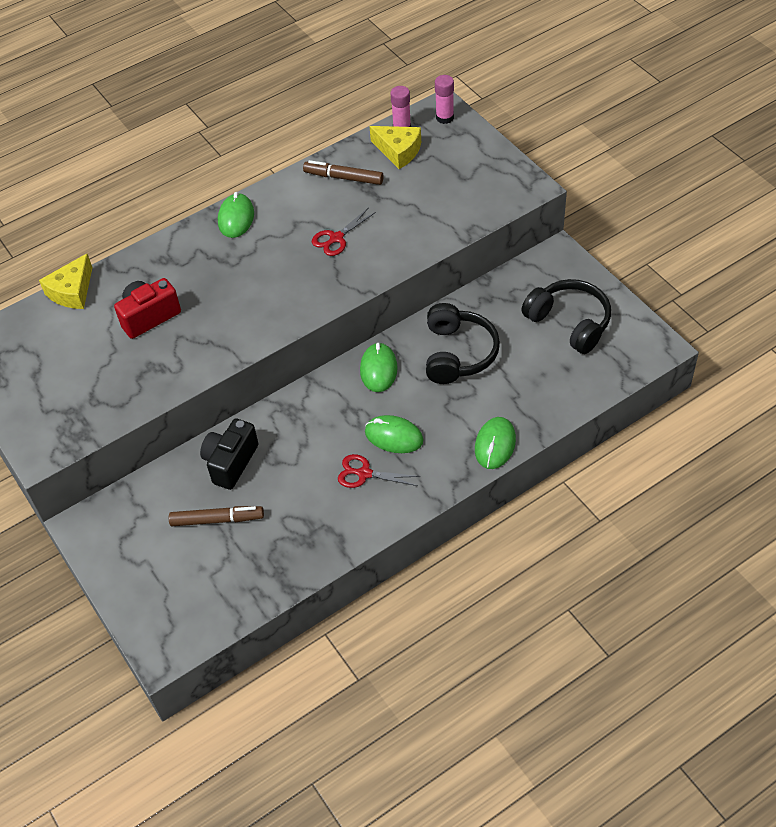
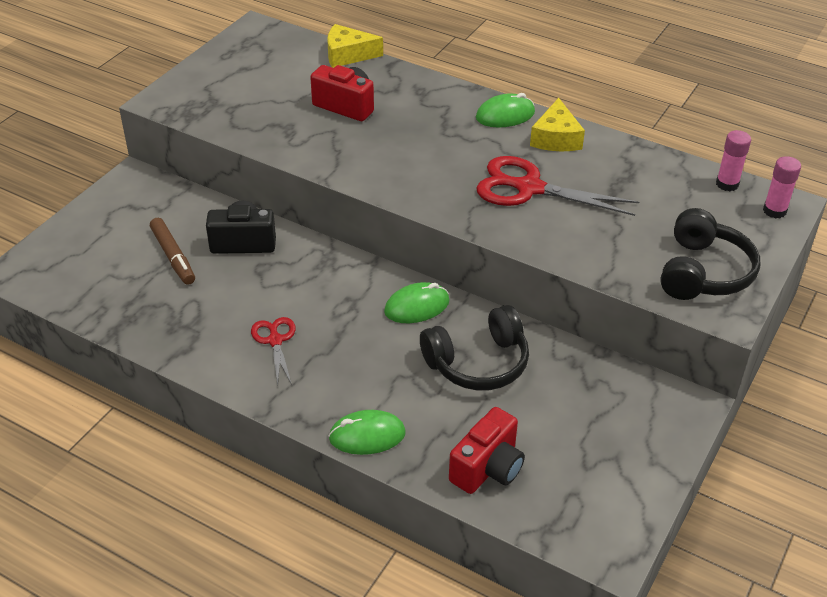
camera: 60 degrees right, 10 degrees down
brown marker [303,160,384,185] -> none
red scissors [312,207,376,256] -> red scissors [476,156,639,216], size x1.82
green mouse [365,415,424,453] -> none
yellow cheese [370,126,421,169] -> yellow cheese moved to [530,98,585,151]
black headphones [522,279,611,354] -> black headphones moved to [660,208,760,300]
none -> red camera [449,407,525,494]

